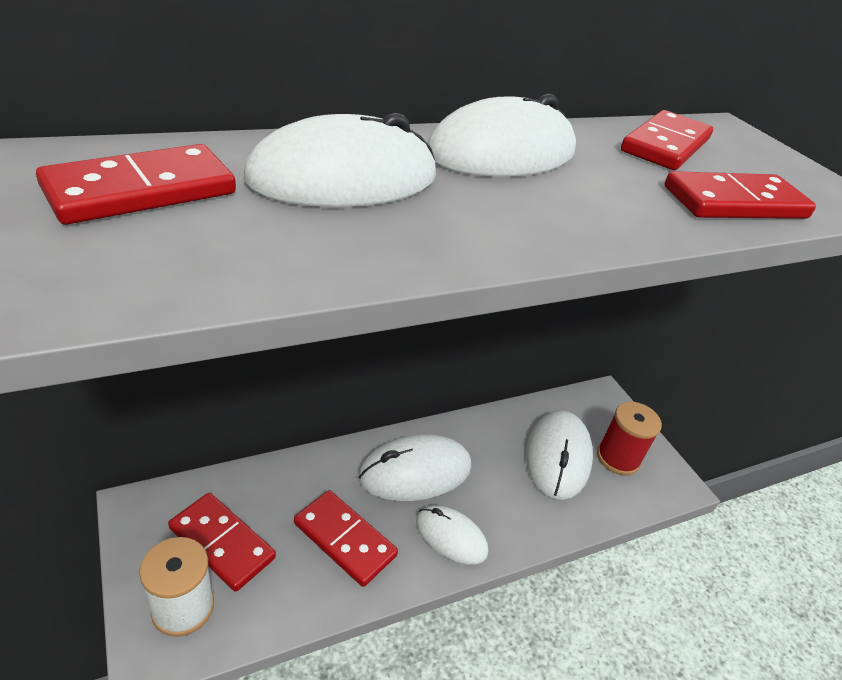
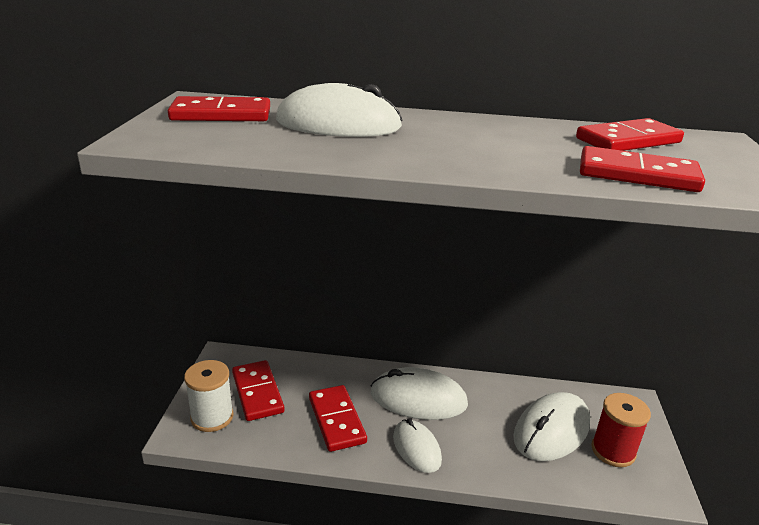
camera: 35 degrees right, 10 degrees down
white mouse [428,94,576,177] -> none

